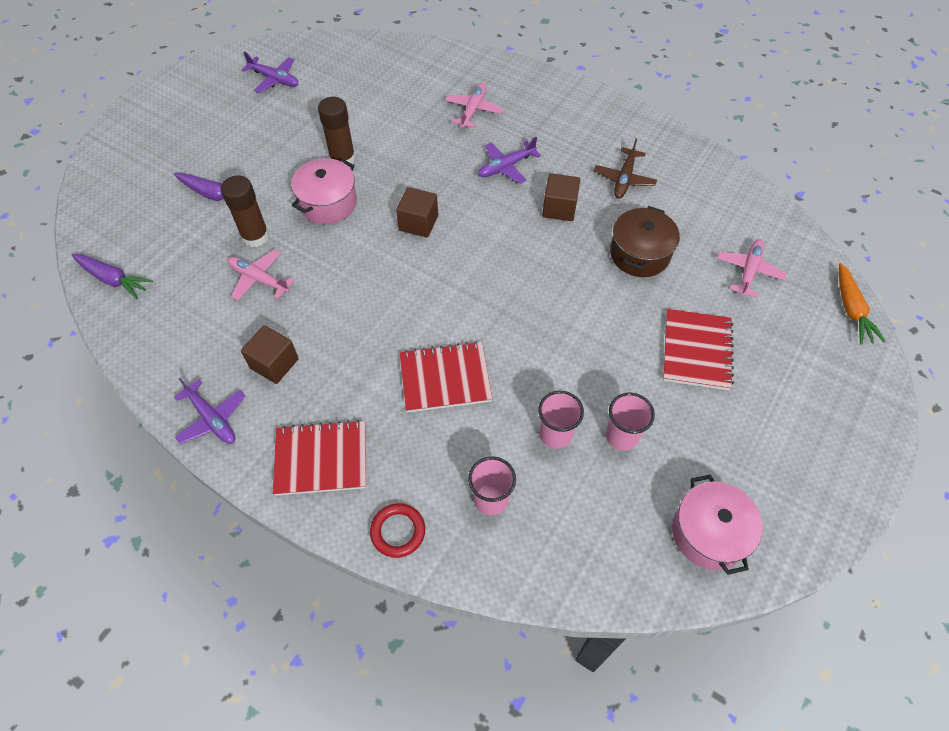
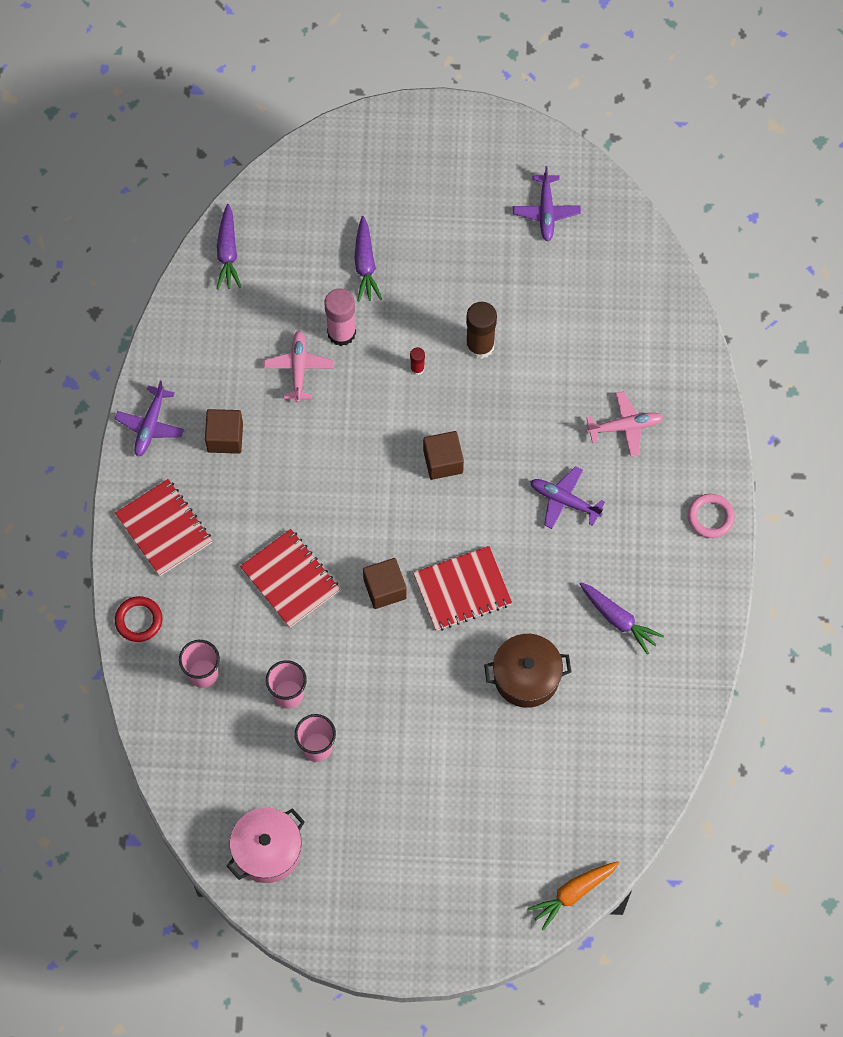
camera: 60 degrees right, 10 degrees up
brown glue stick [221,176,269,247] -> pink glue stick [324,289,356,346]
pink pot [291,158,357,224] -> red glue stick [410,347,425,375]
brown cube [542,173,580,221] -> brown cube moved to [363,558,407,609]
brown plane [594,139,657,199] -> purple carrot [580,582,664,655]
red notebook [663,309,734,390] -> red notebook moved to [413,546,512,631]
pink plane [717,239,787,298] -> none
none -> pink ring [688,494,735,538]

